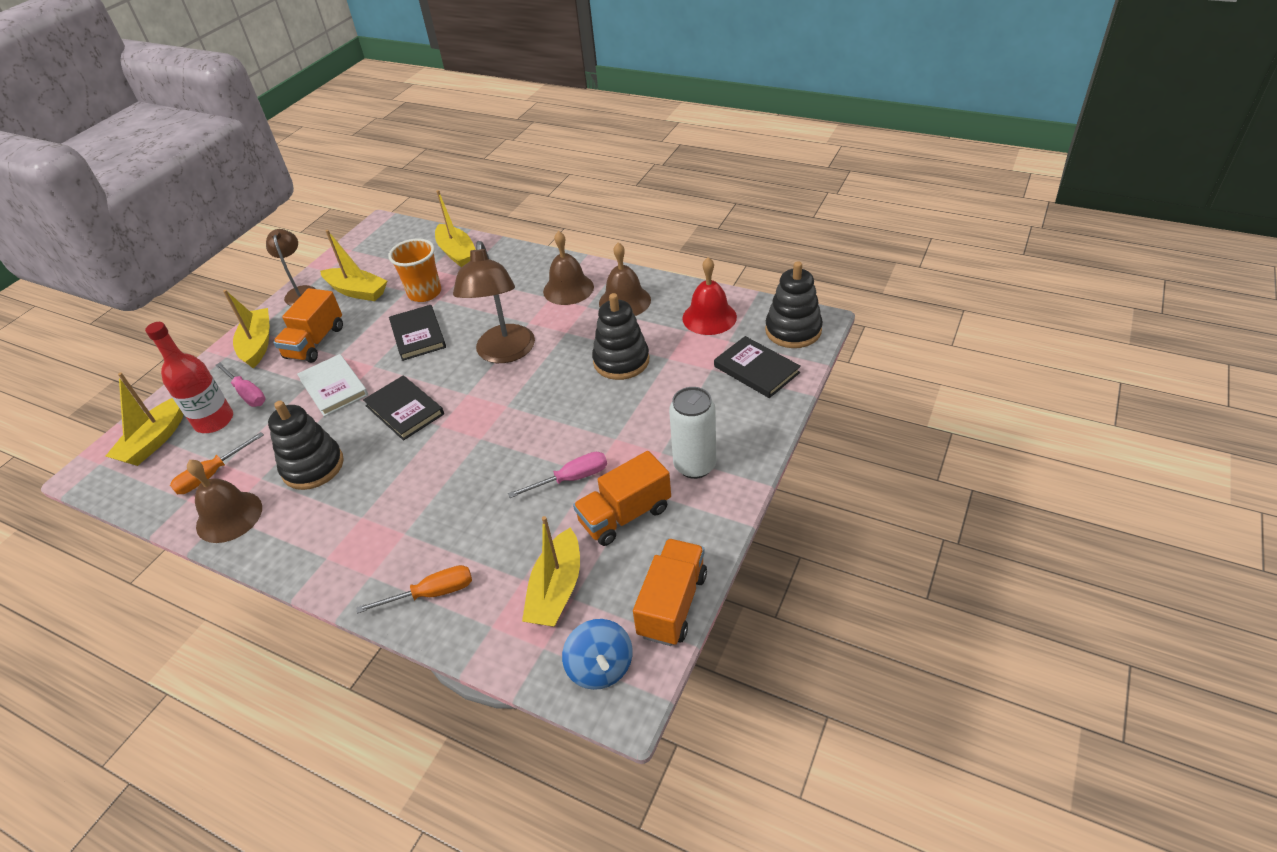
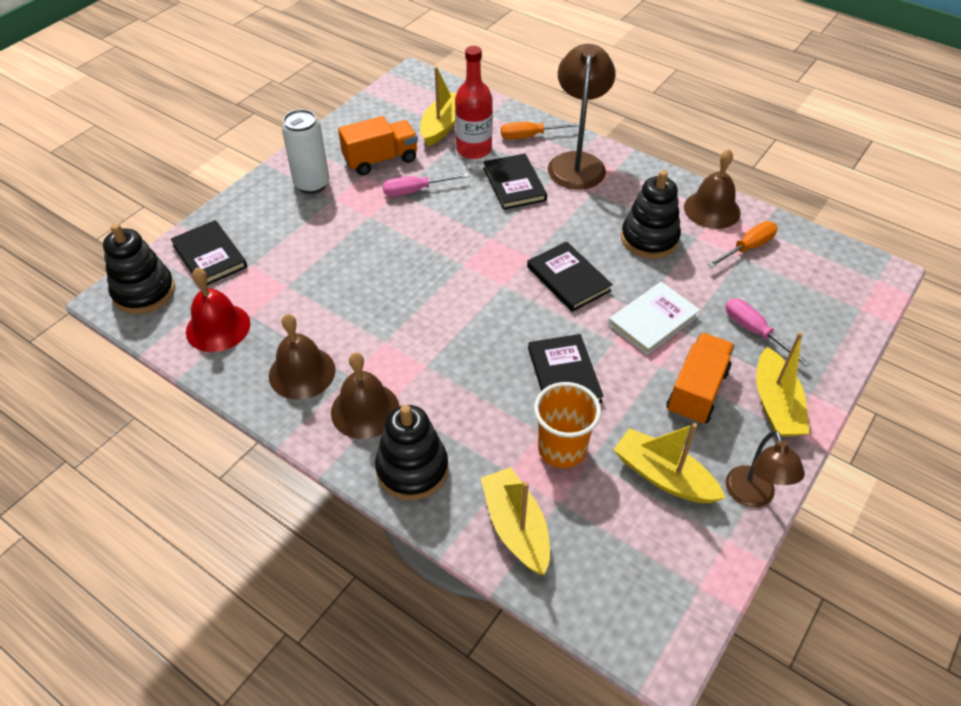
camera: 175 degrees left, 5 degrees up
yellow boat [106,373,183,466] -> none
red bottle [145,322,233,433] -> red bottle moved to [455,46,493,159]
white book [297,354,368,417] -> white book turned 75 degrees clockwise [608,282,700,355]
brown lamp [453,241,535,363] -> brown lamp moved to [548,44,616,189]
blue spinning top [562,619,633,690] -> none
black stacking toy [592,293,649,380] -> black stacking toy moved to [375,405,448,500]
orange truck [633,539,707,646] -> none
none -> black book [483,153,547,210]

